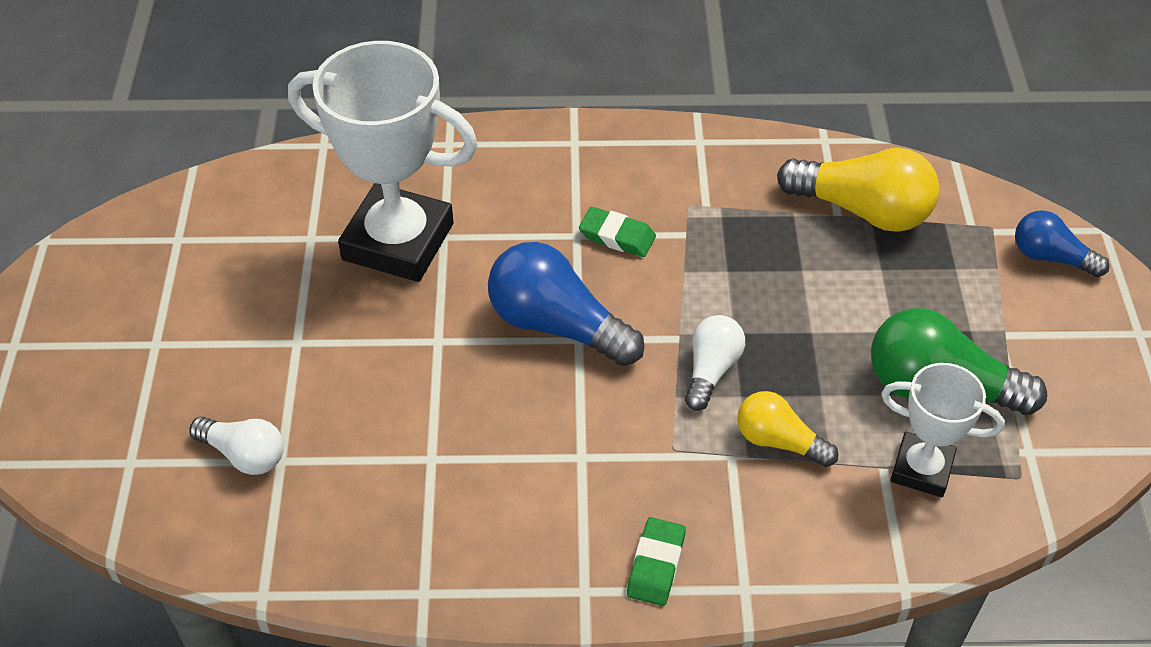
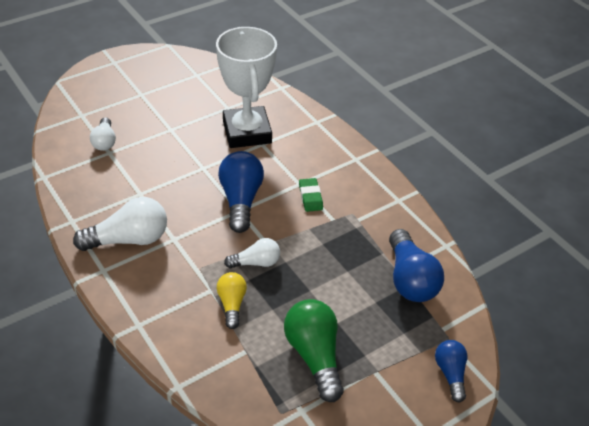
camera: 55 degrees right, 5 degrees down
green eraser [627,517,686,606] -> none
yellow light bulb [777,148,939,232] -> blue light bulb [389,229,444,302]
white trophy [881,363,1005,497] -> none
none -> white light bulb [73,197,167,251]

